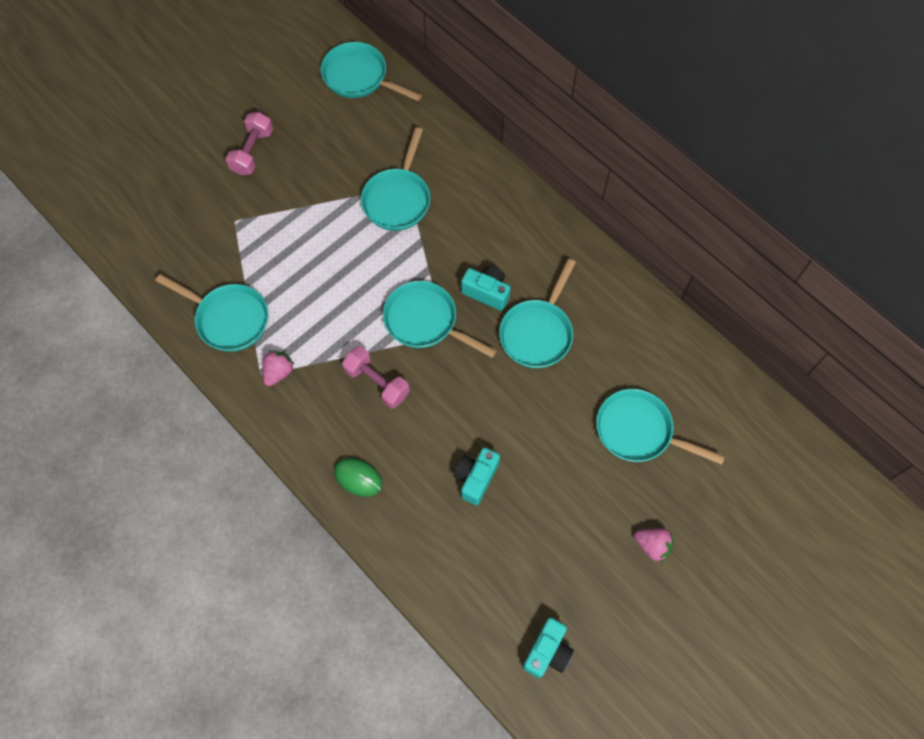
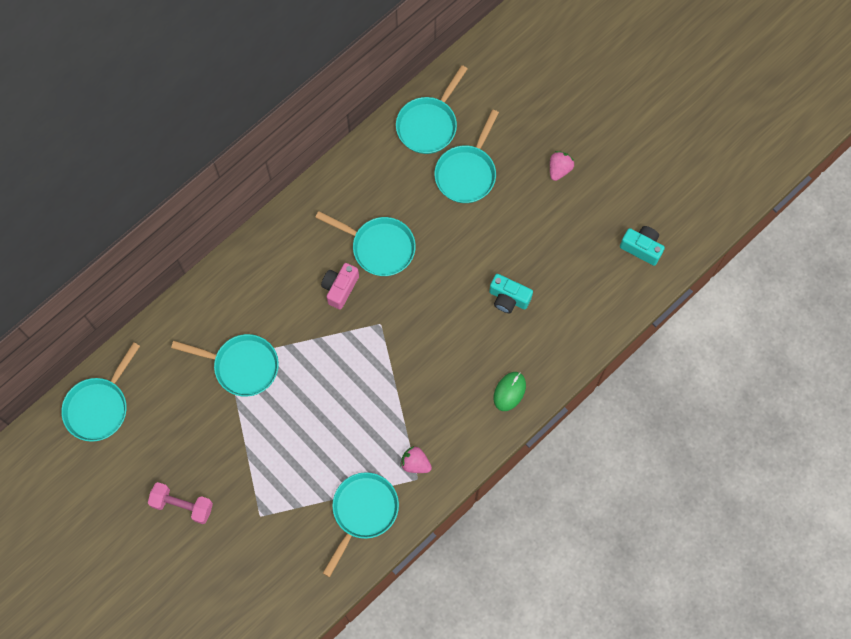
camera: 90 degrees left, 5 degrees up
pink dumbbell [342,346,410,408] -> none
turquoise pan [383,281,497,358] -> turquoise pan moved to [396,65,467,154]
turquoise camera [461,265,511,311] -> pink camera [321,263,359,310]

